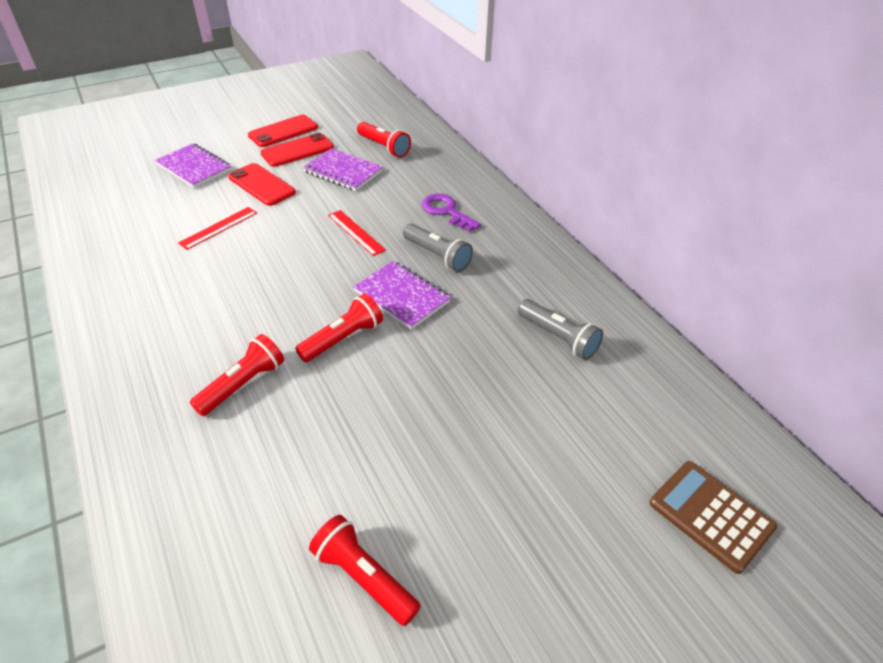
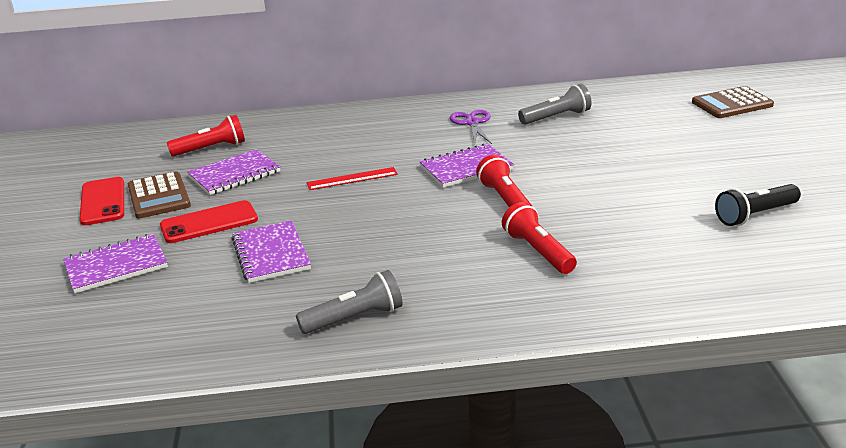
camera: 65 degrees left, 15 degrees down
red ruler [178,207,257,250] -> purple notebook [231,221,311,283]
red phone [260,133,334,167] -> brown calculator [128,171,191,219]
red flashlight [309,515,421,626] -> black flashlight [715,184,801,226]
grey flashlight [403,223,473,272] -> grey flashlight moved to [296,270,403,334]
purple key [421,194,481,232] -> none
none -> purple scissors [450,110,492,144]

